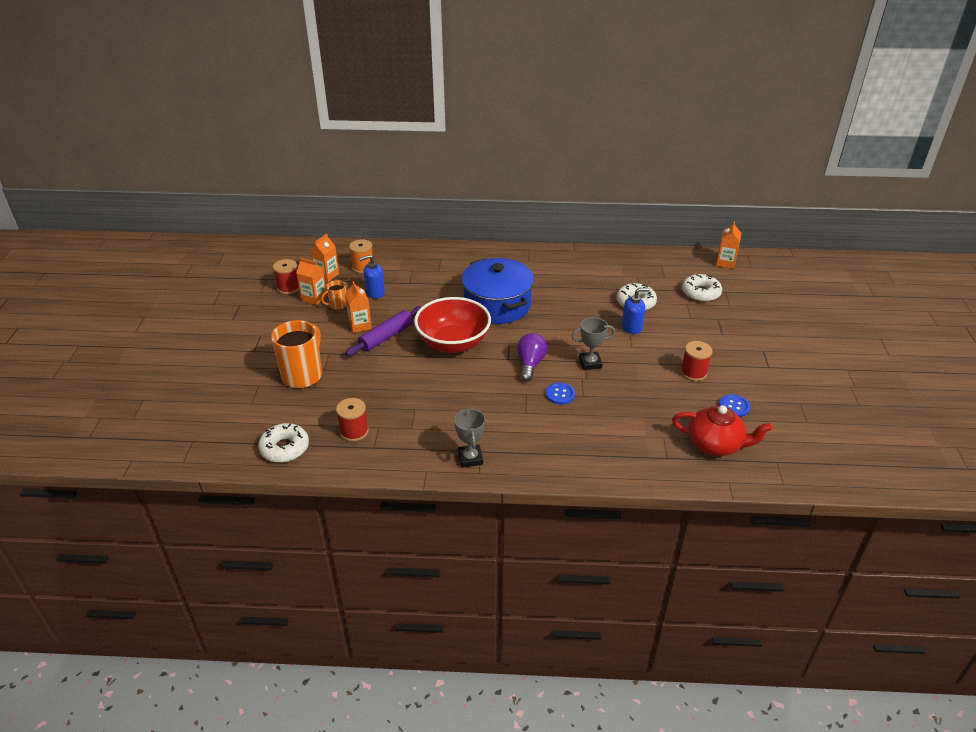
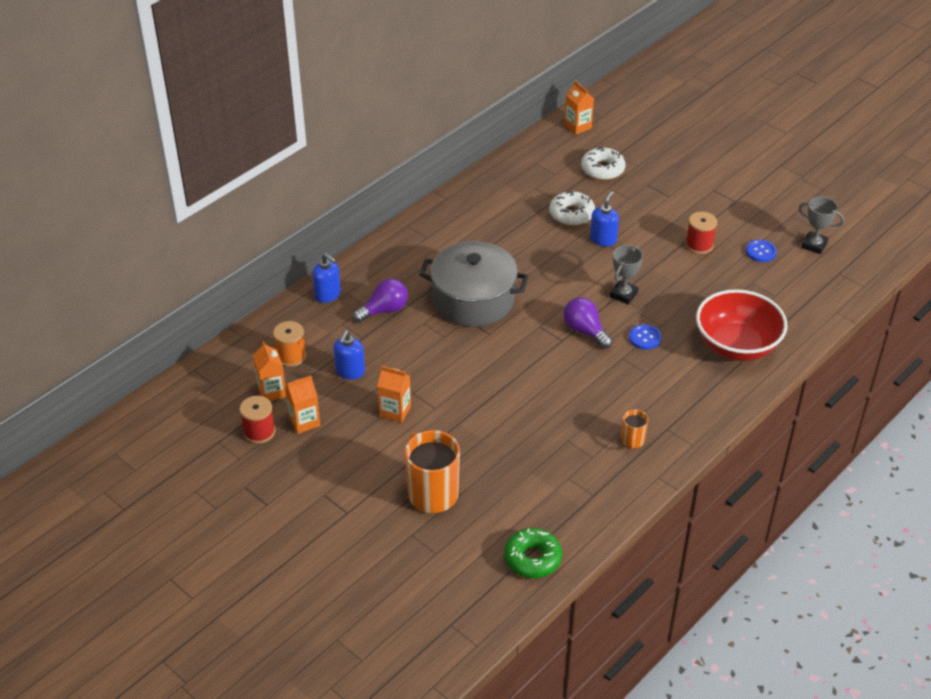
camera: 50 degrees left, 5 degrees up
white donut [258,423,309,463] -> green donut [504,528,562,578]
orange mug [321,280,346,310] -> orange mug moved to [621,410,648,449]
red spool [336,398,369,442] -> none
purple rolling pin [345,306,422,356] -> none
red bowl [414,297,491,353] -> red bowl moved to [696,289,787,361]
grey trophy [454,408,485,468] -> grey trophy moved to [799,197,844,254]
blue pot [461,258,534,324] -> grey pot [419,241,529,327]
red teapot [672,405,773,456] -> none
none -> blue soap dispenser [312,253,341,303]
none -> purple light bulb [353,279,408,323]

